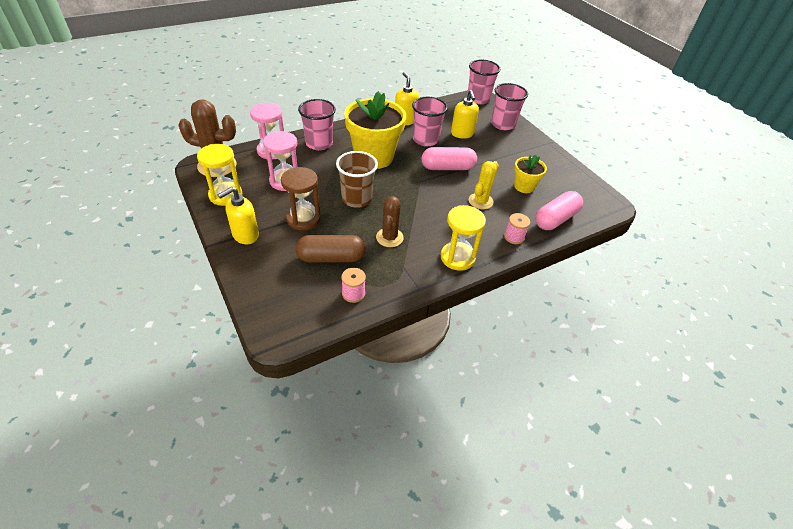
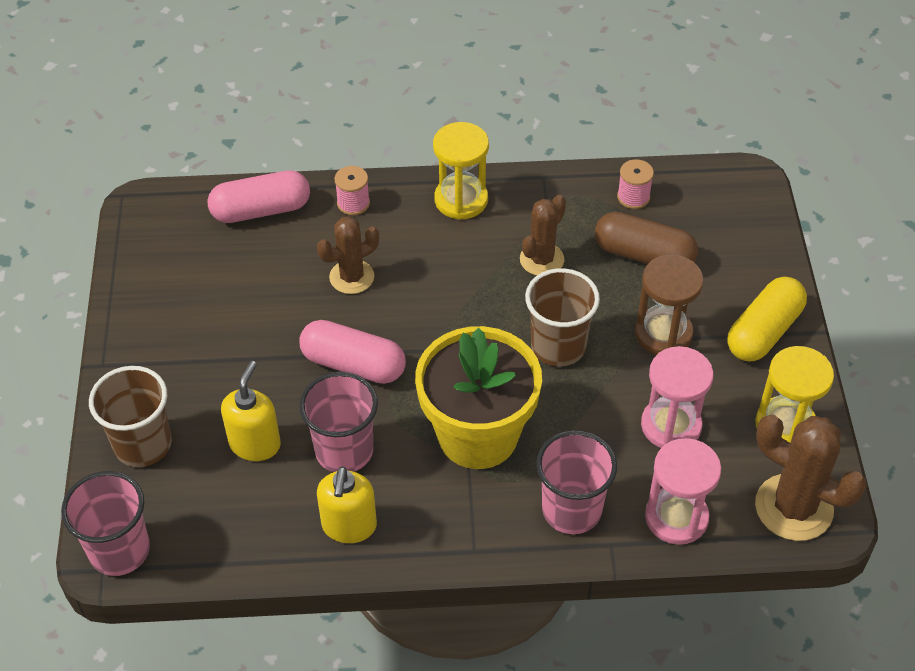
camera: 150 degrees left, 5 degrees up
yellow soap dispenser [218,187,259,244] -> yellow capsule [727,277,807,362]
yellow cactus [469,161,499,209] -> brown cactus [317,216,379,294]
pink cup [491,83,528,130] -> brown cup [89,366,172,467]
yellow flower pot [514,155,547,193] -> none

